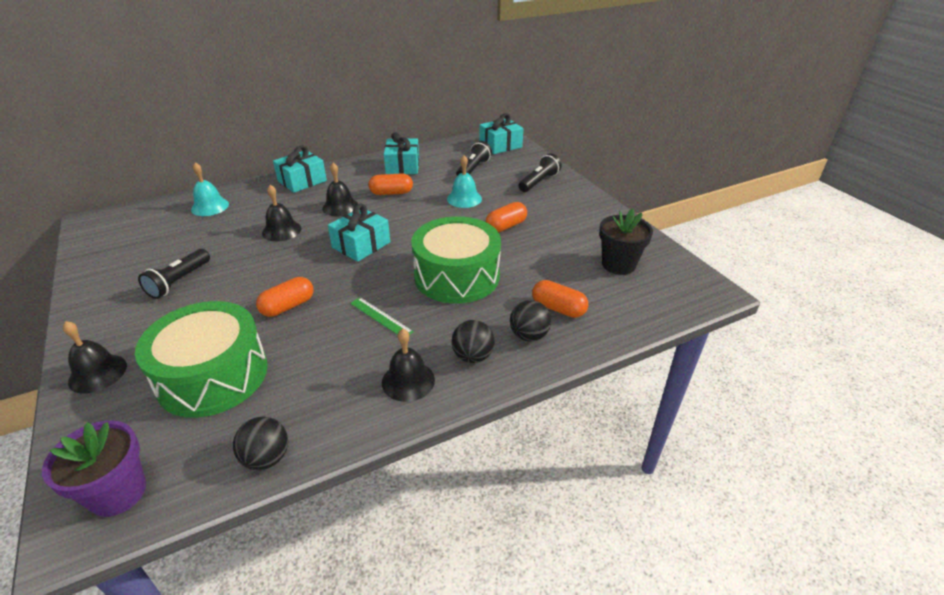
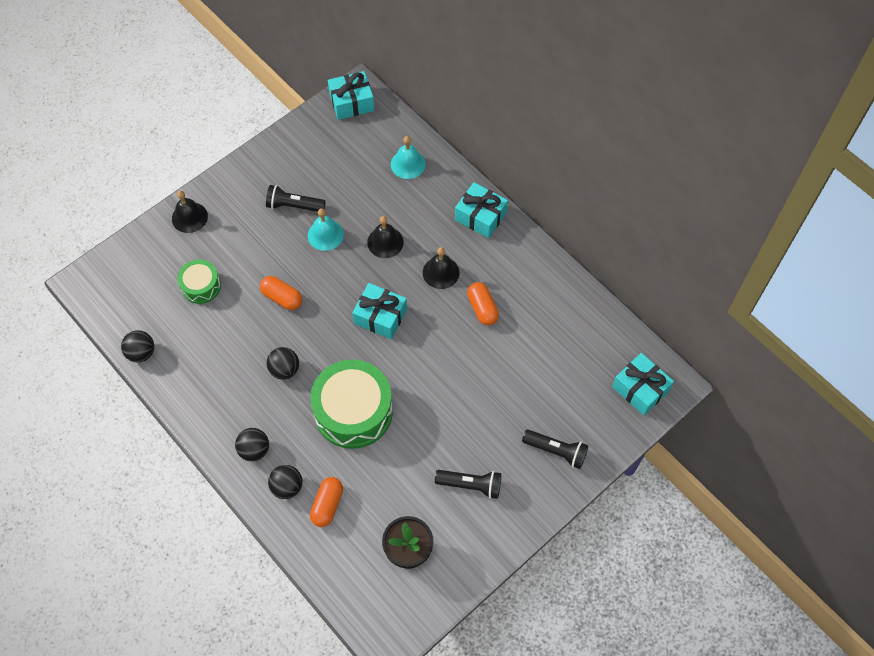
camera: 75 degrees right, 25 degrees up
purple flower pot [42,420,146,517] -> none
green drum [135,301,268,418] -> green drum [177,259,221,304], size x0.53
green ruler [350,297,414,335] -> black ball [267,347,299,380]
black bell [382,329,435,402] -> none
turquoise gift [384,132,419,174] -> turquoise gift moved to [328,71,374,120]
turquoise bell [447,155,482,208] -> turquoise bell moved to [308,208,344,251]
black flashlight [456,141,492,176] -> black flashlight moved to [435,470,501,499]
orange capsule [486,202,527,232] -> none

